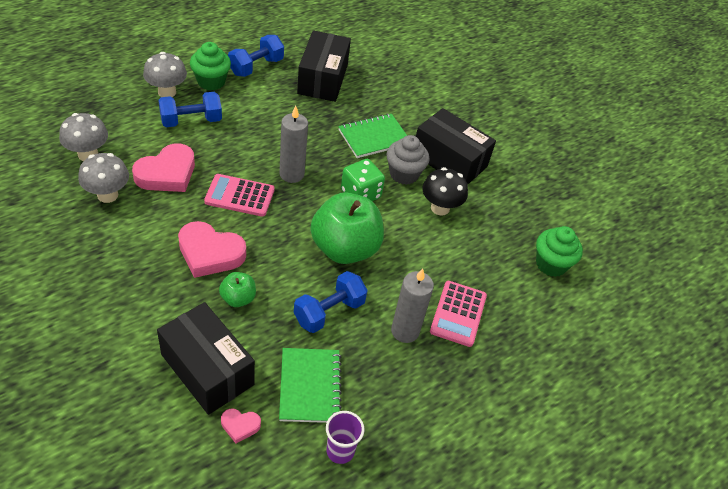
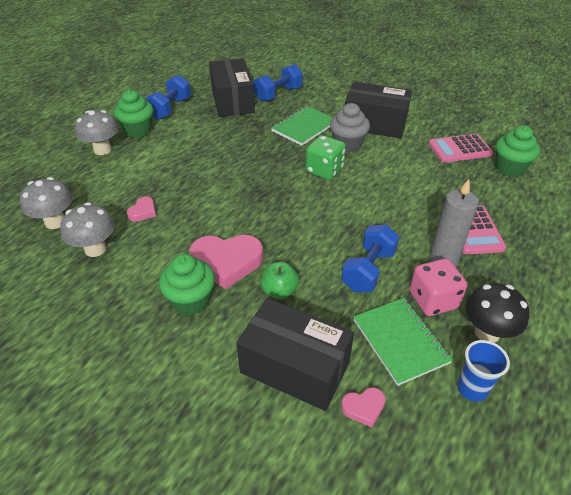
camera: 15 degrees left, 5 degrees down
pink heart [132,143,195,192] -> pink heart [127,196,156,222], size x0.49
blue dumbbell [158,92,222,127] -> blue dumbbell moved to [253,64,303,102]
pink calculator [204,174,275,217] -> pink calculator moved to [429,134,493,163]
grey candle [279,106,308,183] -> none
green apple [310,192,384,264] -> none
purple cup [326,411,364,464] -> blue cup [457,340,510,402]
black mushroom [422,167,468,216] -> black mushroom moved to [465,283,529,343]
none -> green cupcake [159,254,215,315]
none -> pink dice [410,258,467,316]

